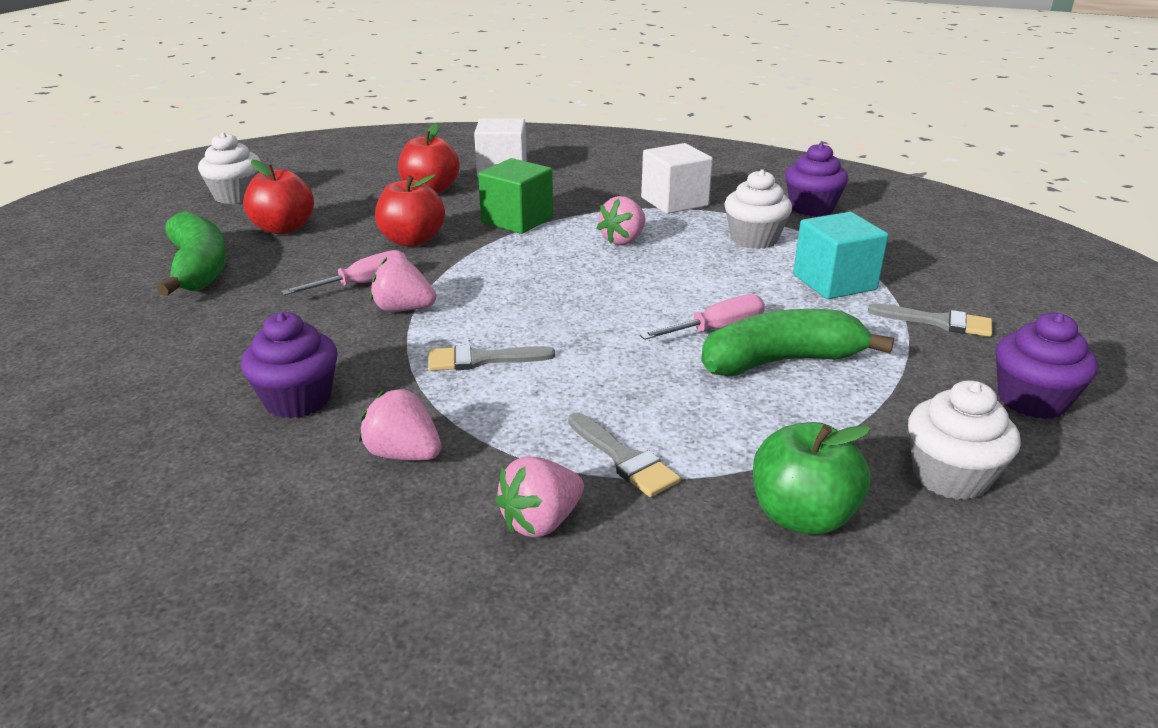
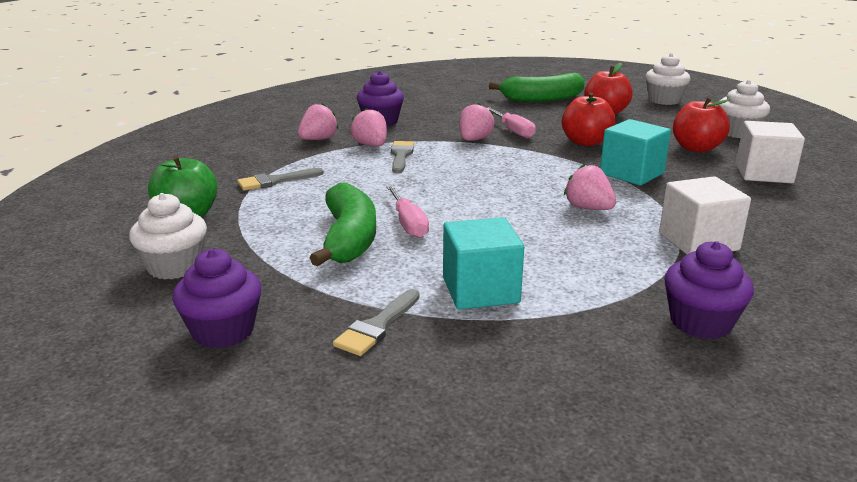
camera: 100 degrees right, 5 degrees down
green cube [478,158,553,234] -> turquoise cube [600,119,671,186]
pink strawberry [495,456,584,538] -> pink strawberry moved to [351,108,387,147]
white cupcake [724,169,792,249] -> white cupcake moved to [719,80,770,138]

